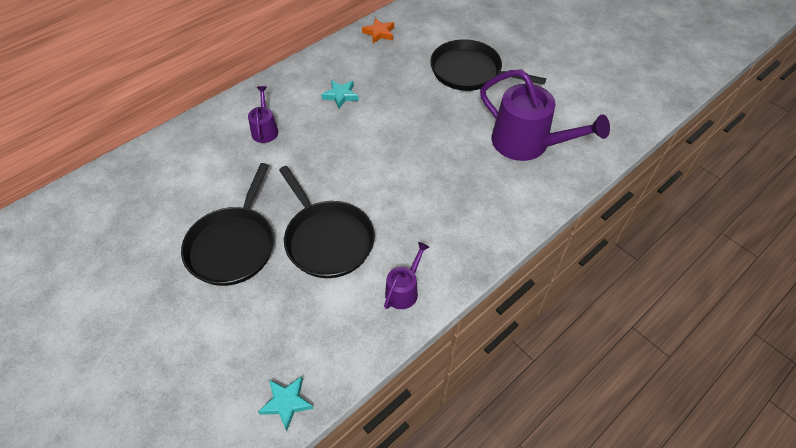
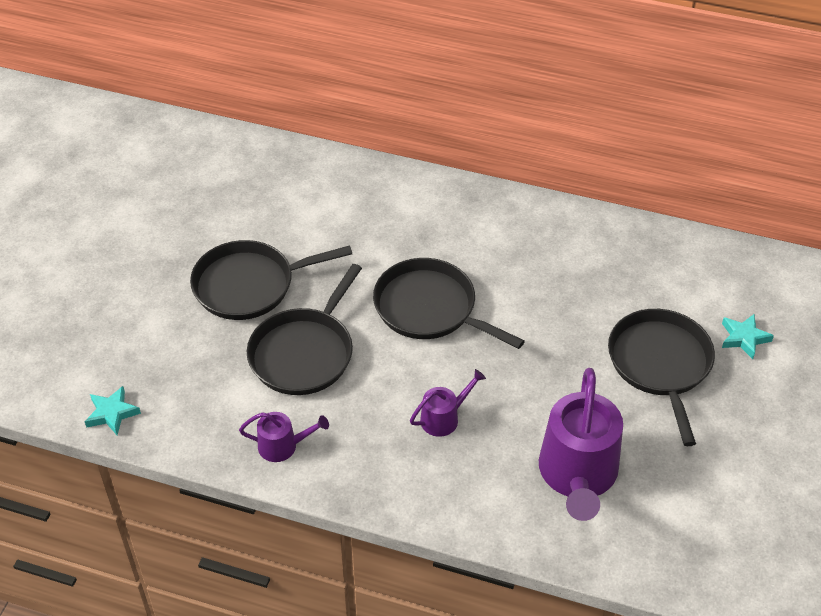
camera: 60 degrees right, 5 degrees down
purple watering can [248,86,278,143] -> purple watering can moved to [410,369,486,437]
turquoise star [321,80,359,109] -> turquoise star moved to [722,314,774,359]
orange star [362,18,394,43] -> none
none -> black pan [373,258,525,349]

